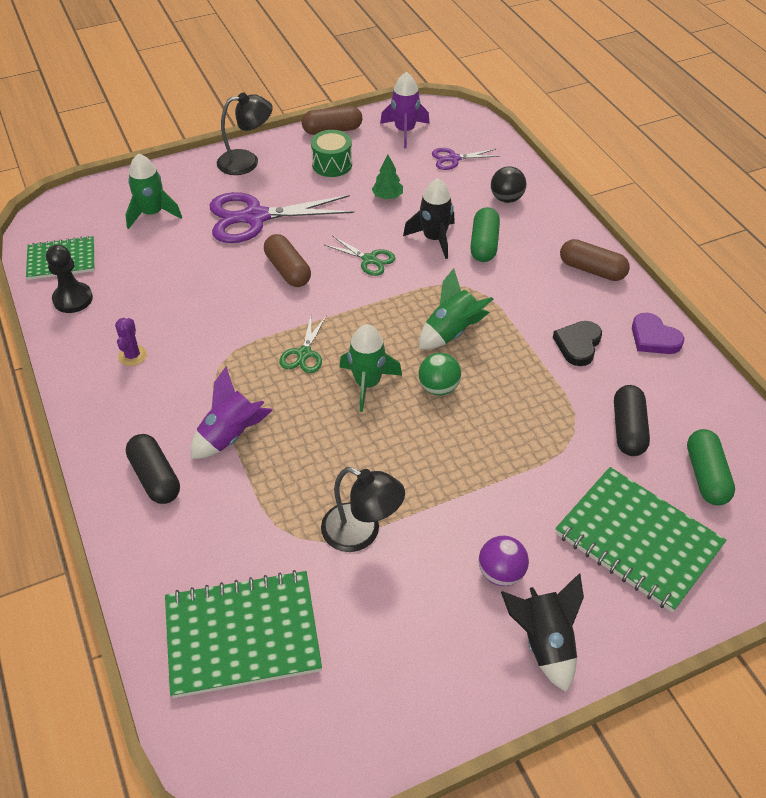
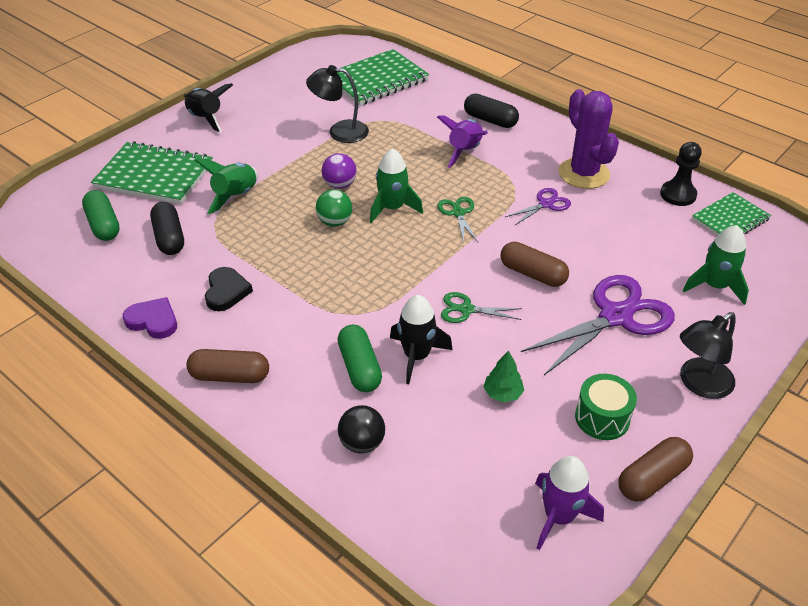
camera: 155 degrees right, 5 degrees down
purple cactus [115,318,147,366] -> purple cactus [558,89,619,189], size x2.18
green rocket [419,268,494,349] -> green rocket moved to [194,158,258,214]
purple scissors [432,148,500,170] -> purple scissors moved to [505,188,571,225]
purple ball [478,536,529,586] -> purple ball moved to [322,153,357,189]

